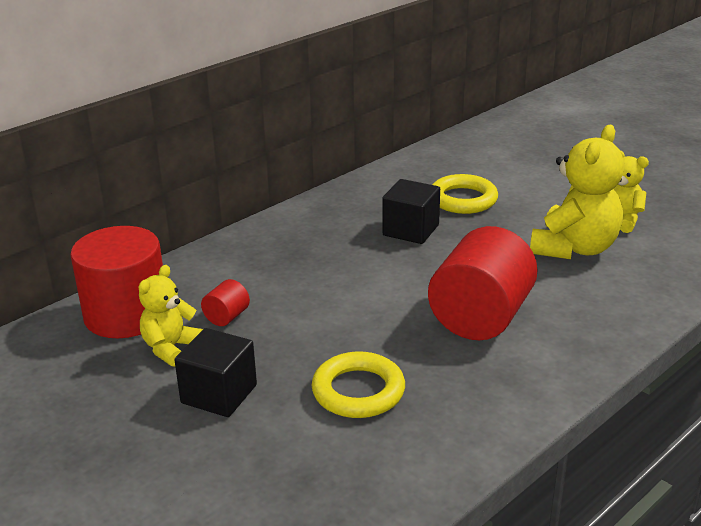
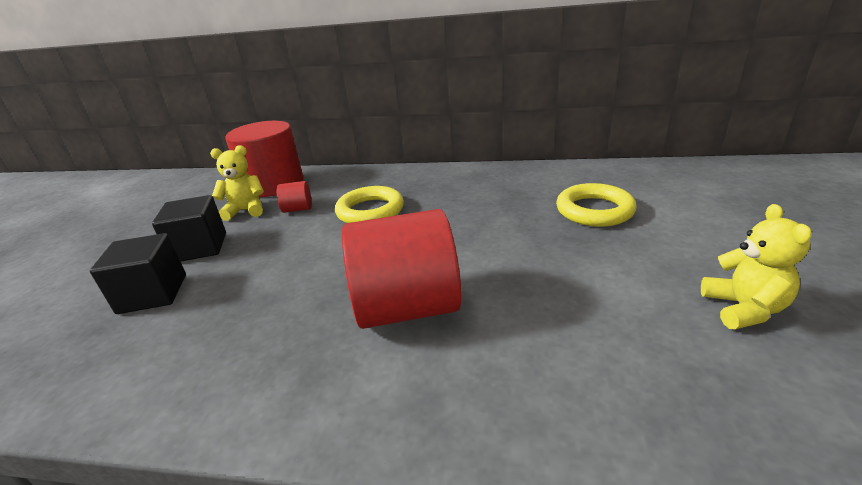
camera: 55 degrees right, 0 degrees up
yellow ring [312,351,405,418] -> yellow ring moved to [335,186,404,223]
black cube [382,179,440,244] -> black cube moved to [90,233,186,314]
yellow teddy bear [530,125,624,259] -> none

